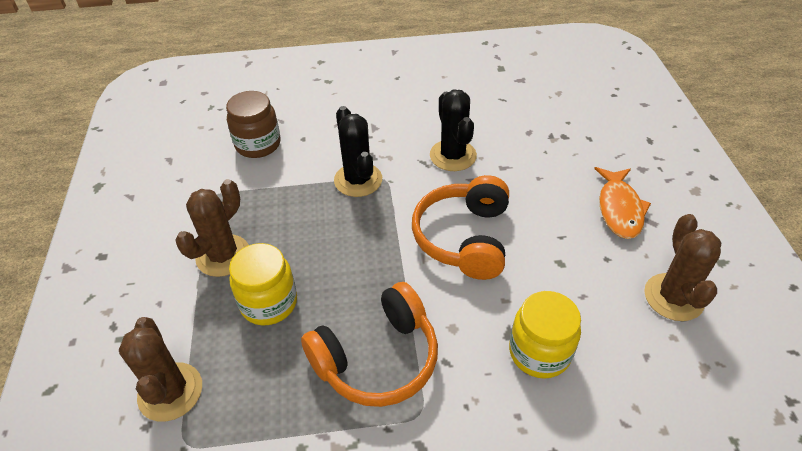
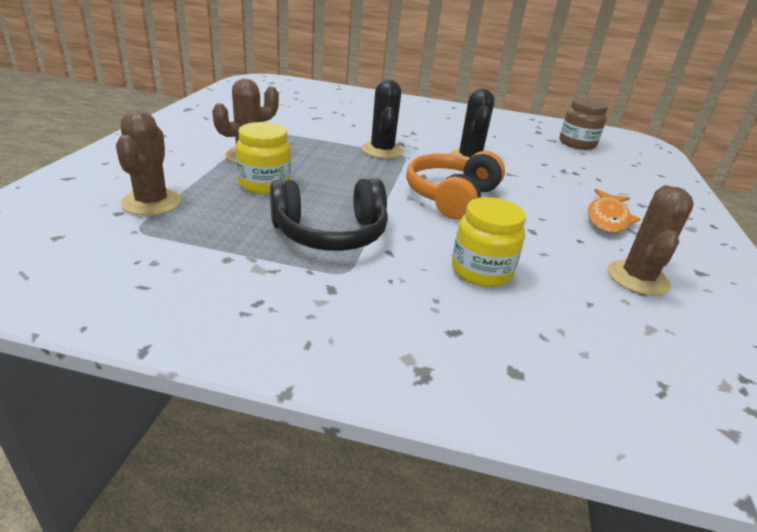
camera: 15 degrees right, 15 degrees down
brown jar [226,91,281,158] -> brown jar moved to [560,98,608,150]
orange headphones [301,282,438,407] -> black headphones [270,178,388,251]

